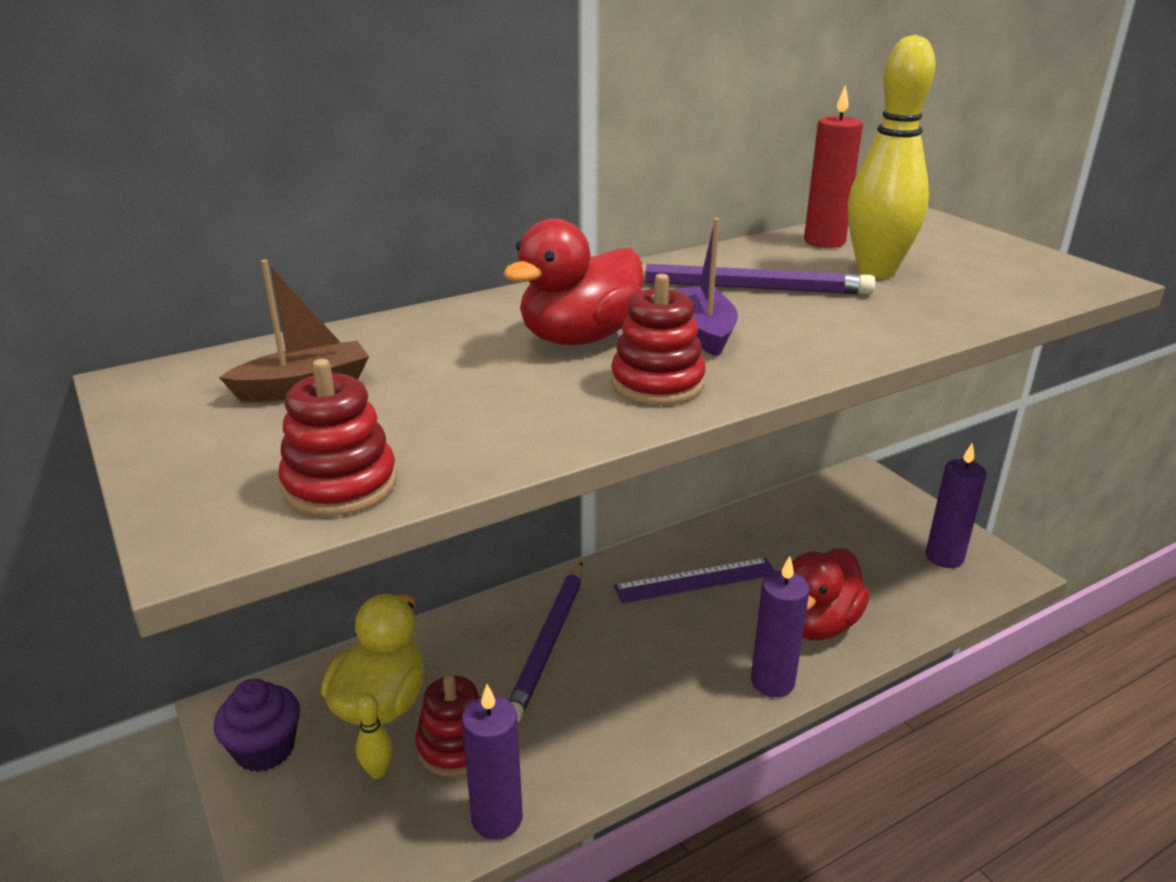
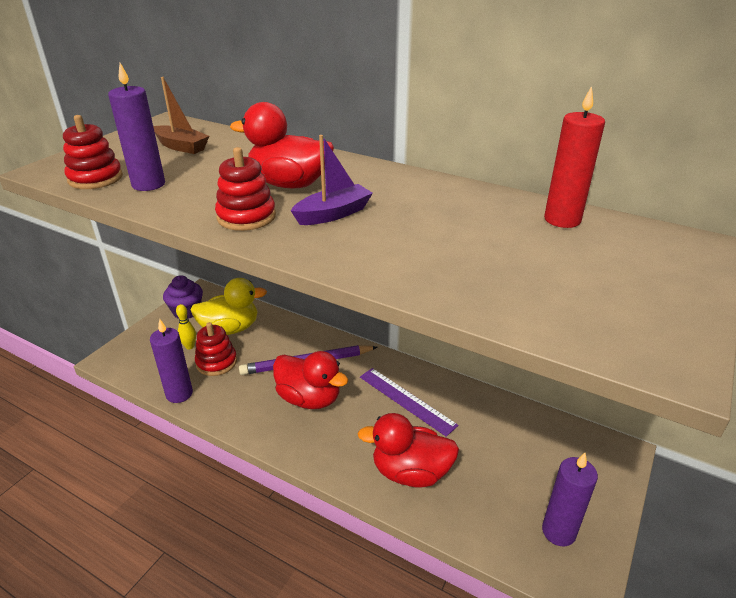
camera: 60 degrees right, 5 degrees up
purple pencil [642,264,876,294] -> none
purple candle [751,556,809,697] -> purple candle moved to [108,63,165,191]
yellow bowling pin [848,35,936,279] -> none
none -> red duck [273,351,348,409]

